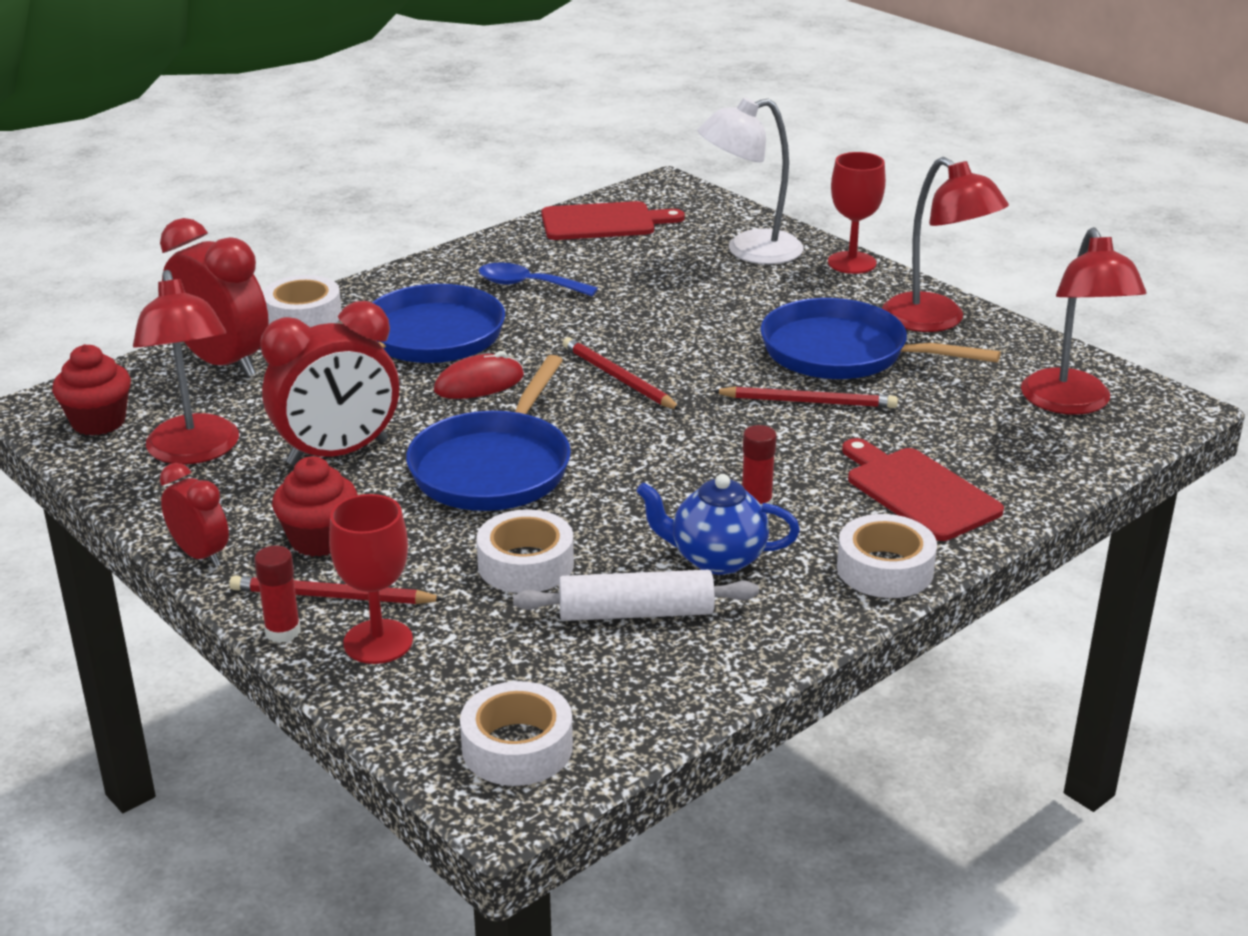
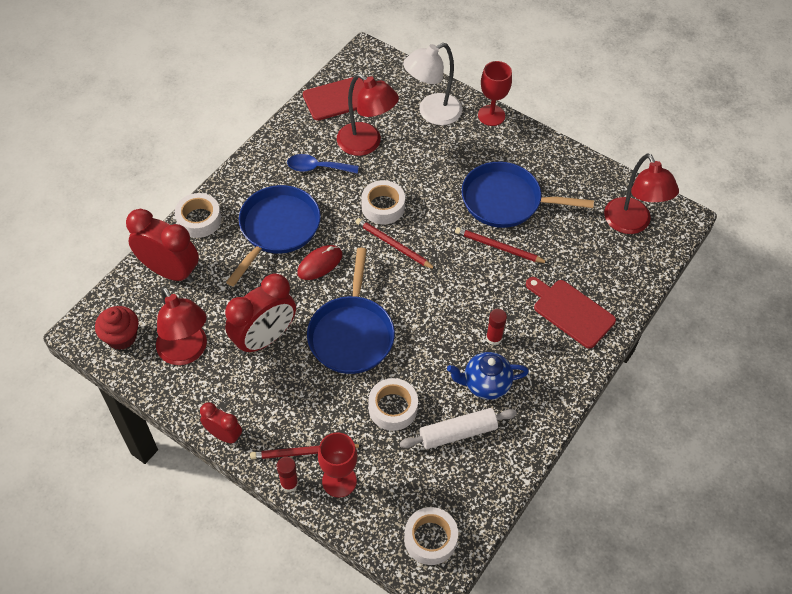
camera: 15 degrees left, 25 degrees up
red cupcake [272,456,358,557] -> none
red pencil [713,386,898,408] -> red pencil turned 150 degrees counterclockwise [455,227,548,263]
white tape [837,514,937,598] -> white tape moved to [361,180,405,224]
red lamp [882,157,1009,332] -> red lamp moved to [337,74,399,156]

